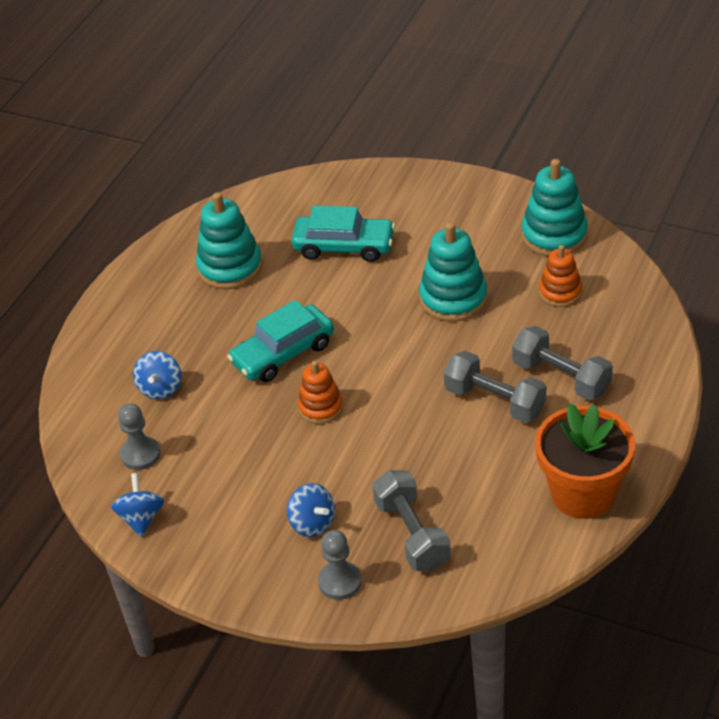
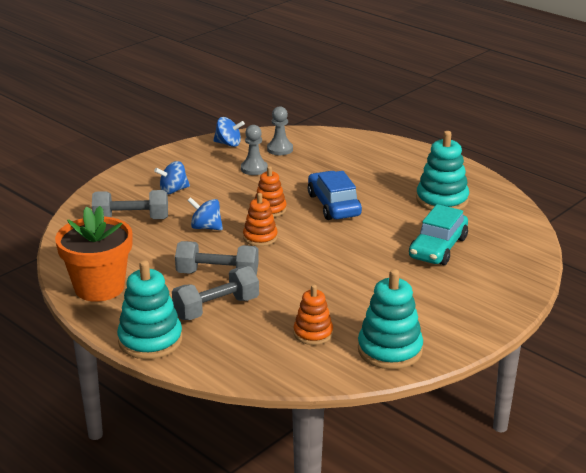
camera: 105 degrees right, 15 degrees down
blue spinning top [133,351,181,399] -> blue spinning top moved to [187,197,223,230]
turquoise car [227,300,334,382] -> blue car [308,171,362,220]
grey pawn [318,530,361,600] -> grey pawn moved to [241,125,268,175]
turquoise stacking toy [419,222,488,322] -> turquoise stacking toy moved to [117,260,182,359]
grey dumbbell [444,351,546,423] -> grey dumbbell turned 45 degrees clockwise [175,241,259,275]
none -> orange stacking toy [243,193,278,246]

